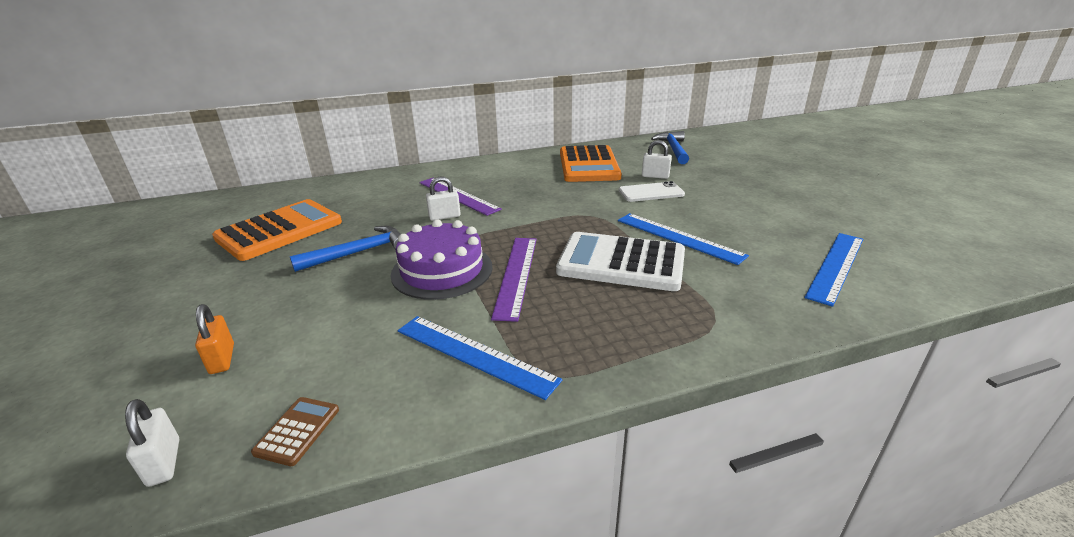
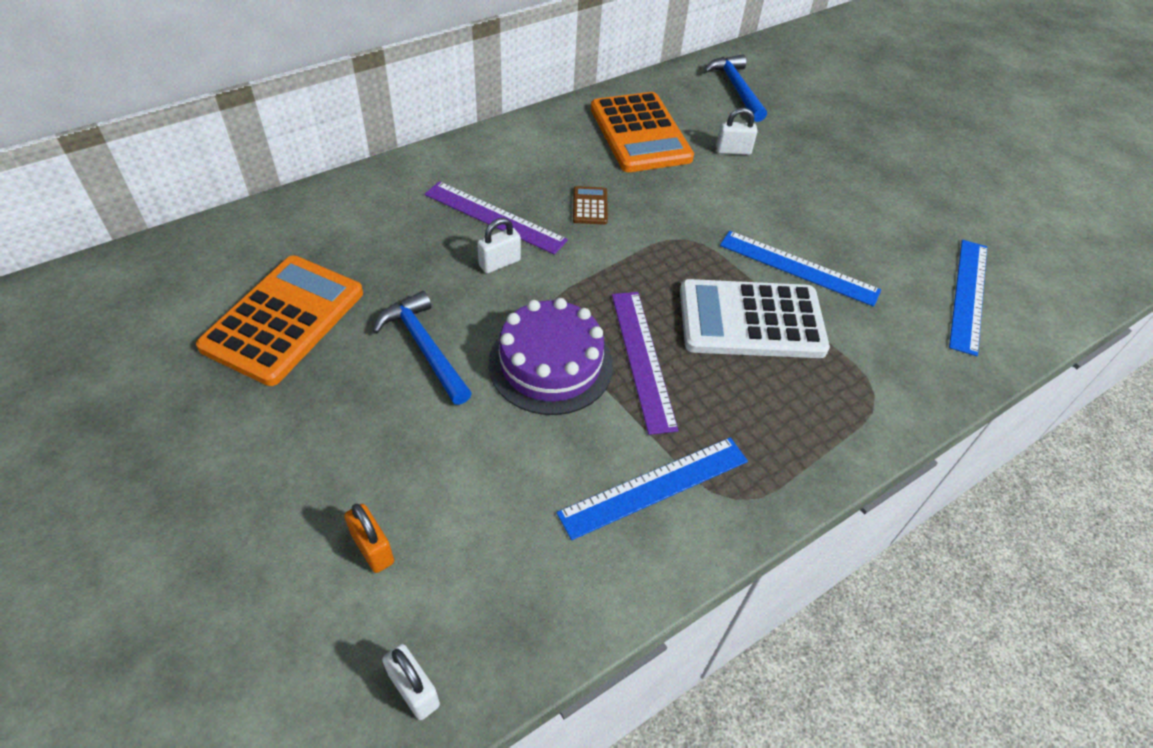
camera: 20 degrees left, 20 degrees up
brown calculator [251,397,339,466] -> brown calculator moved to [573,186,608,225]
blue hammer [290,226,400,272] -> blue hammer turned 75 degrees counterclockwise [373,291,472,405]
blue ruler [398,316,562,400] -> blue ruler turned 45 degrees counterclockwise [556,437,748,540]
white phone [619,181,685,202] -> none

